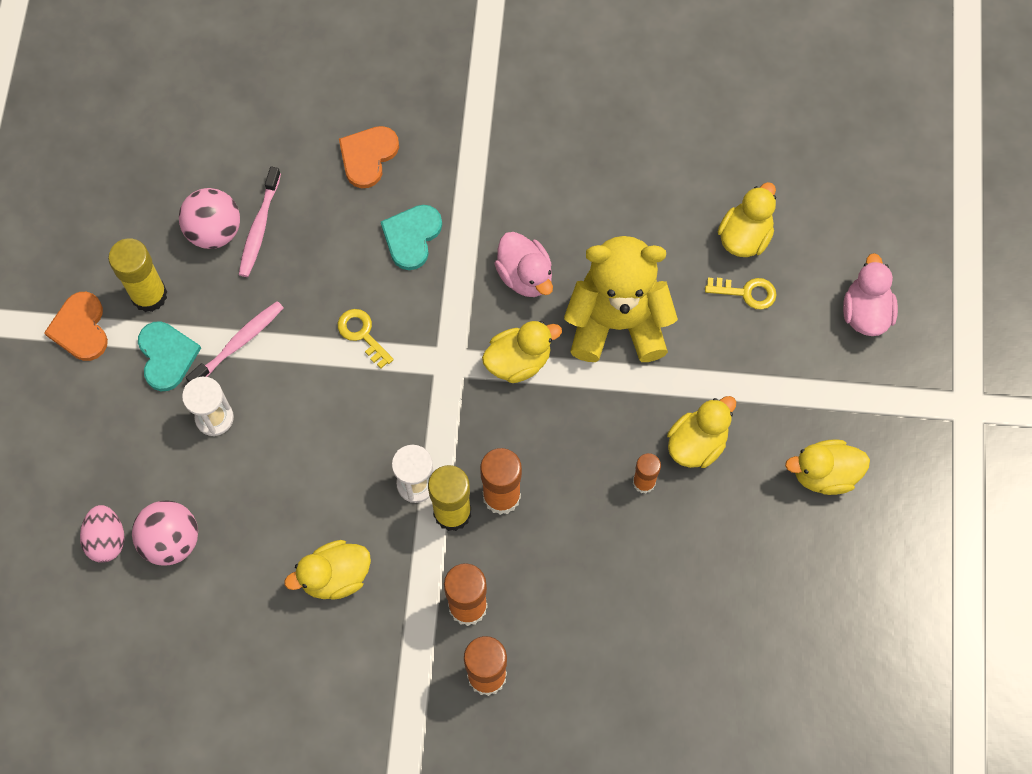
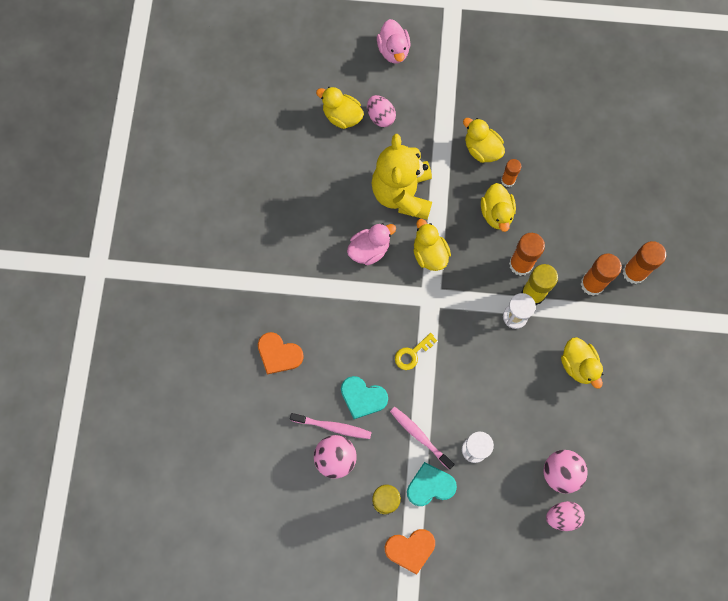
camera: 90 degrees left, 5 degrees up
turquoise heart [381,205,442,270] -> turquoise heart moved to [341,376,388,419]
yellow key [705,278,776,310] -> pink egg [367,95,396,127]
yellow duck [785,439,870,495] -> yellow duck moved to [481,183,516,232]
pink duck [843,253,898,336] -> pink duck turned 105 degrees counterclockwise [377,19,410,63]

